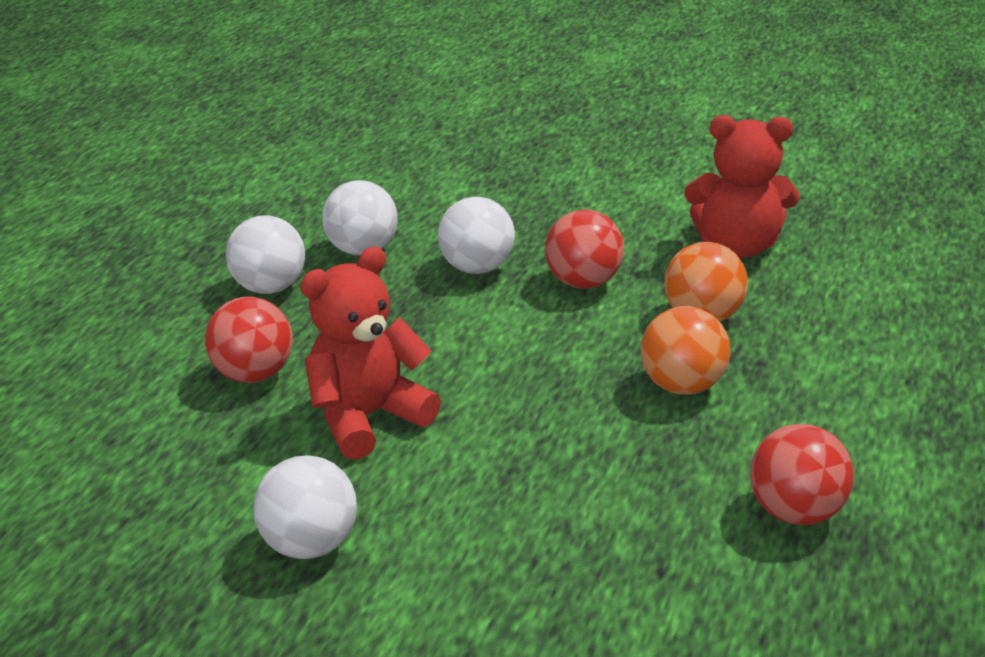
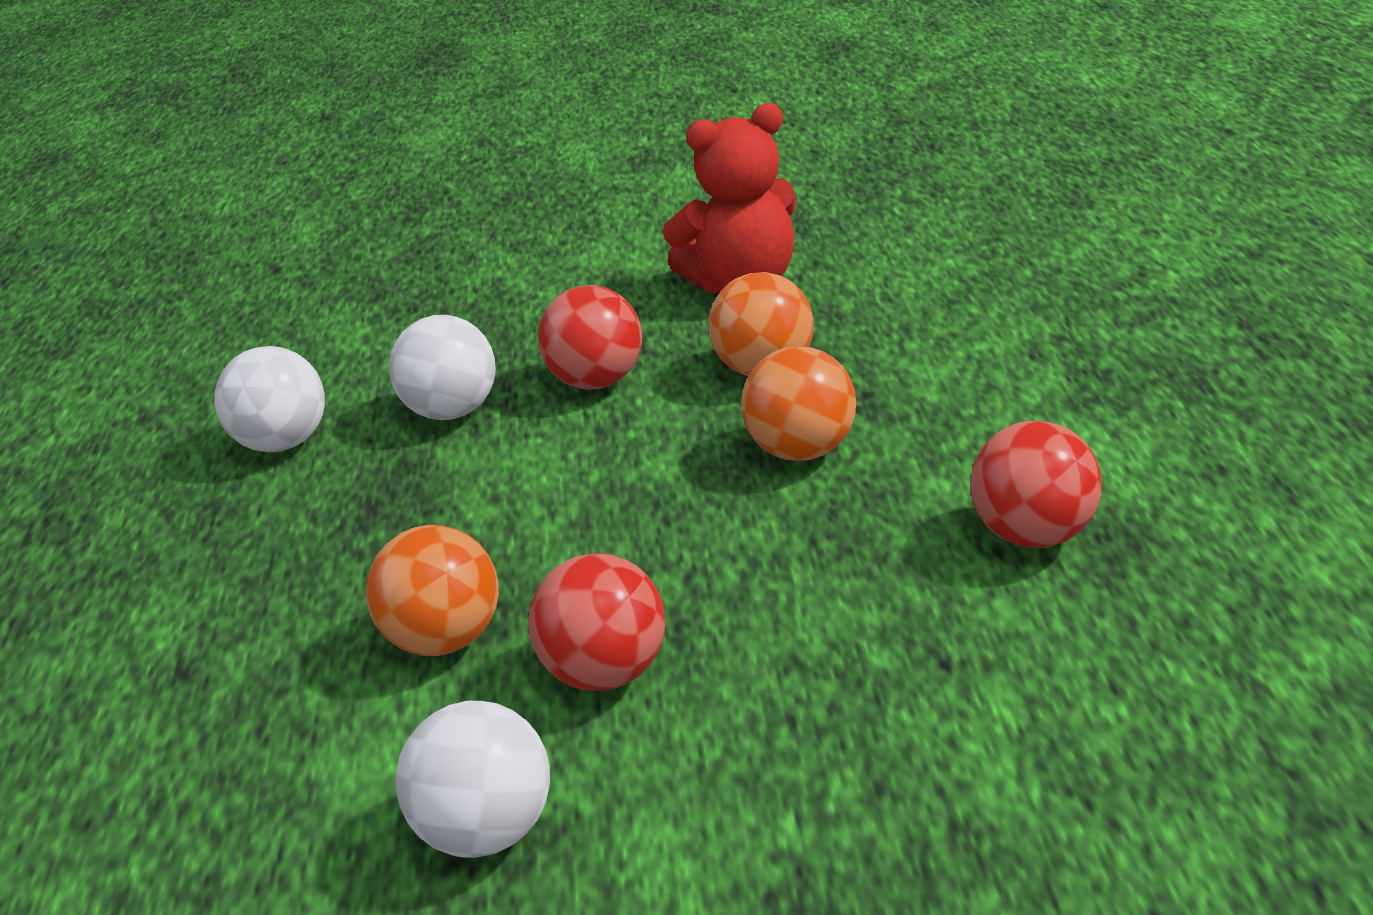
camera: 25 degrees left, 0 degrees up
red ball [205,297,293,383] -> red ball moved to [528,553,665,691]
white ball [226,216,305,294] -> none
red teddy bear [300,247,441,460] -> orange ball [366,525,499,656]

